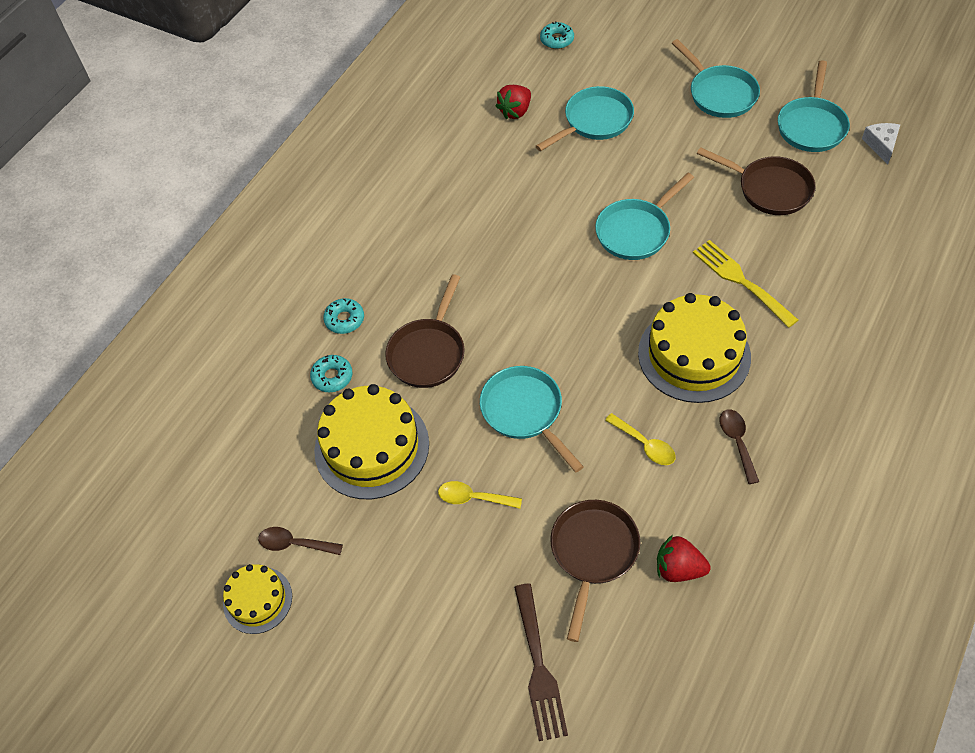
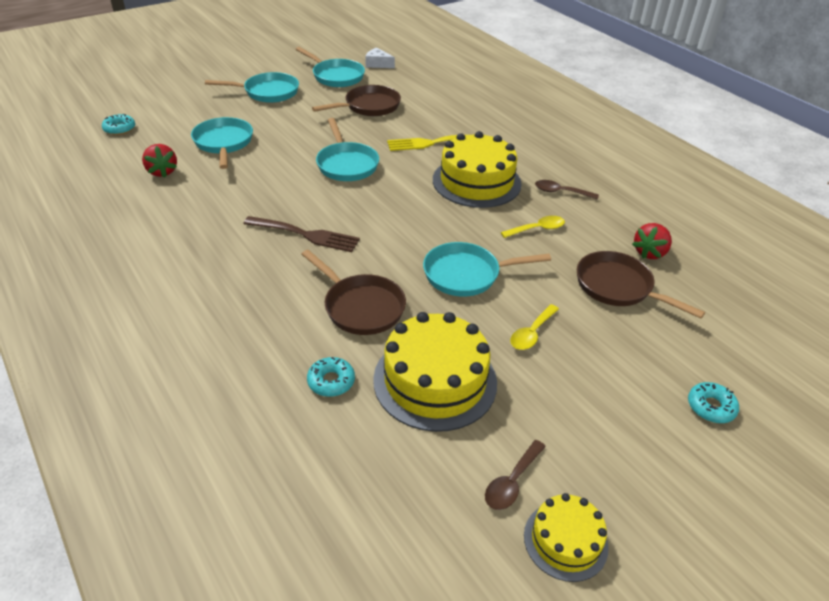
camera: 70 degrees left, 15 degrees down
turquoise donut [323,298,364,334] -> turquoise donut moved to [688,382,739,423]
brown fork [514,583,568,741] -> brown fork moved to [243,216,360,252]

